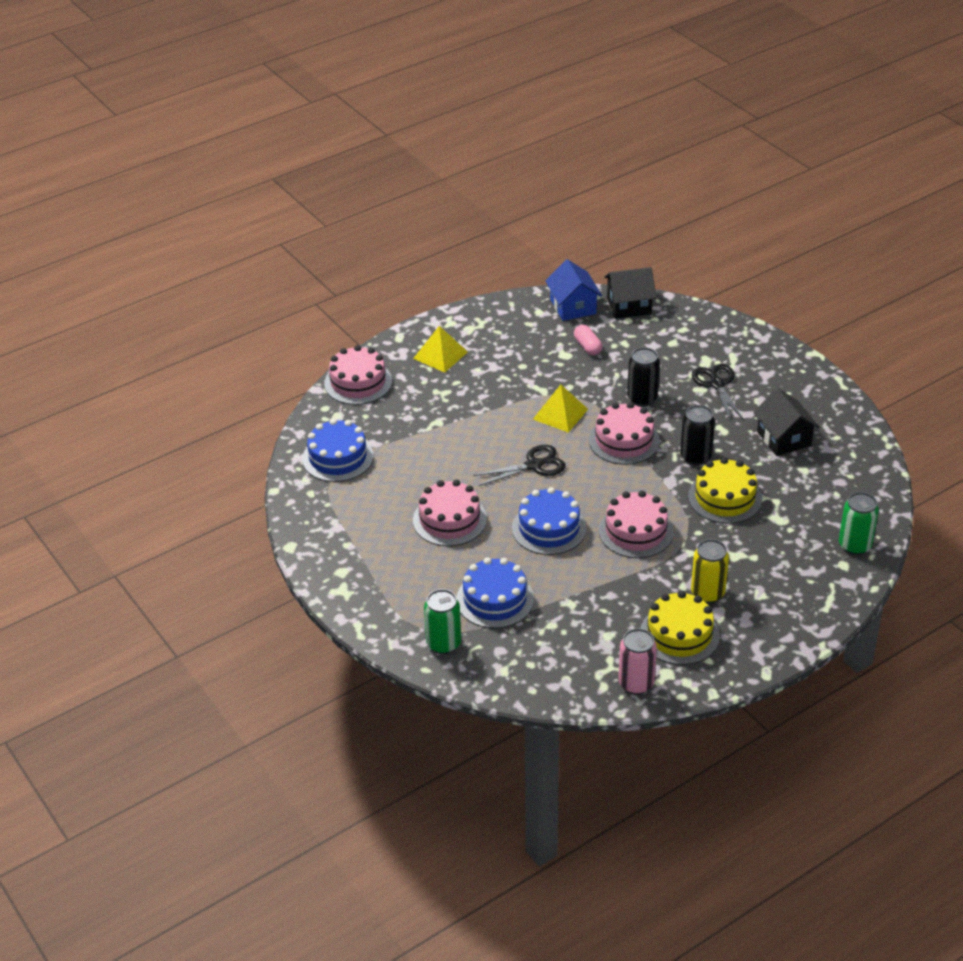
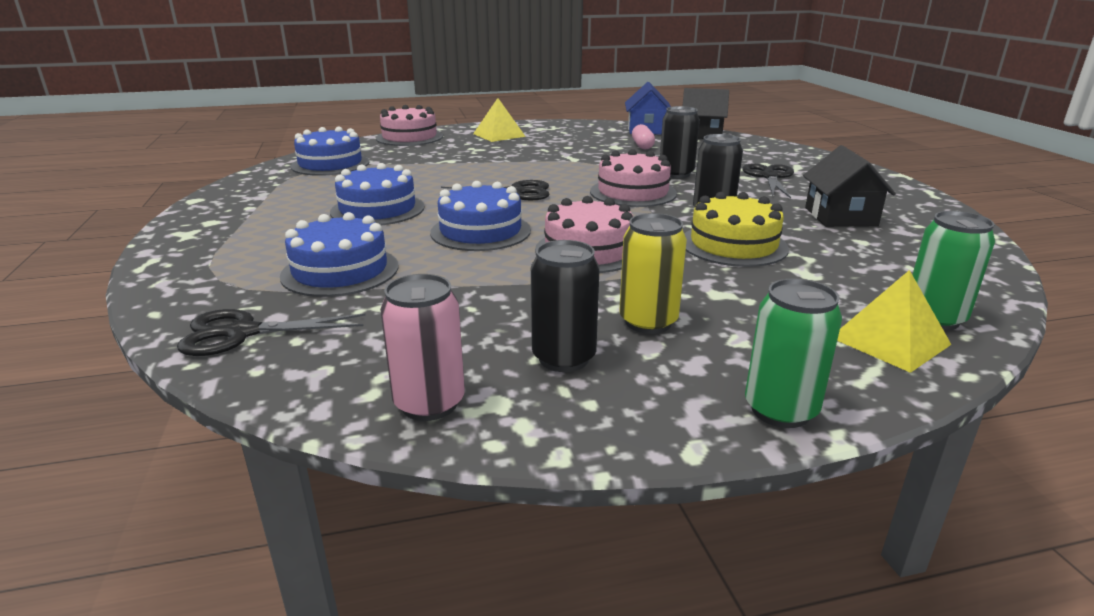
camera: 20 degrees right, 15 degrees down
pink cake [413,480,487,546] -> blue cake [330,163,425,225]
green can [424,589,461,654] -> green can moved to [745,279,842,428]
yellow pyramid [533,385,588,433] -> yellow pyramid moved to [837,270,952,373]
yellow cake [640,591,720,665] -> black can [531,240,600,372]
none -> black scissors [177,309,365,356]

